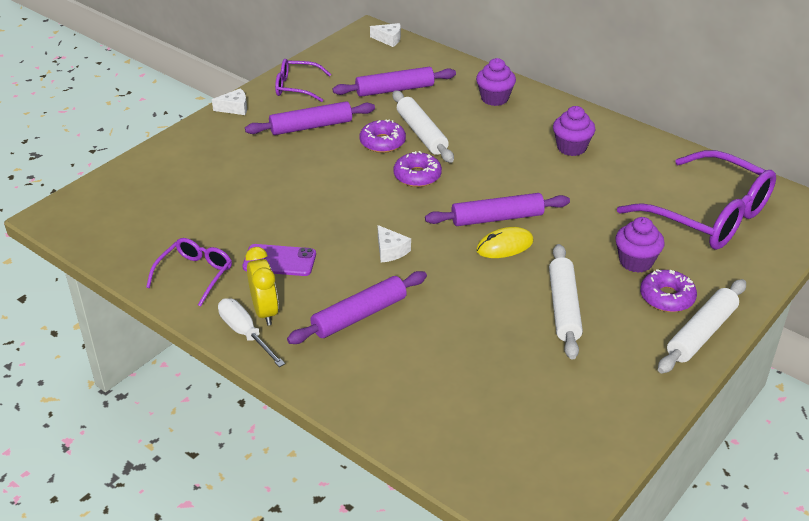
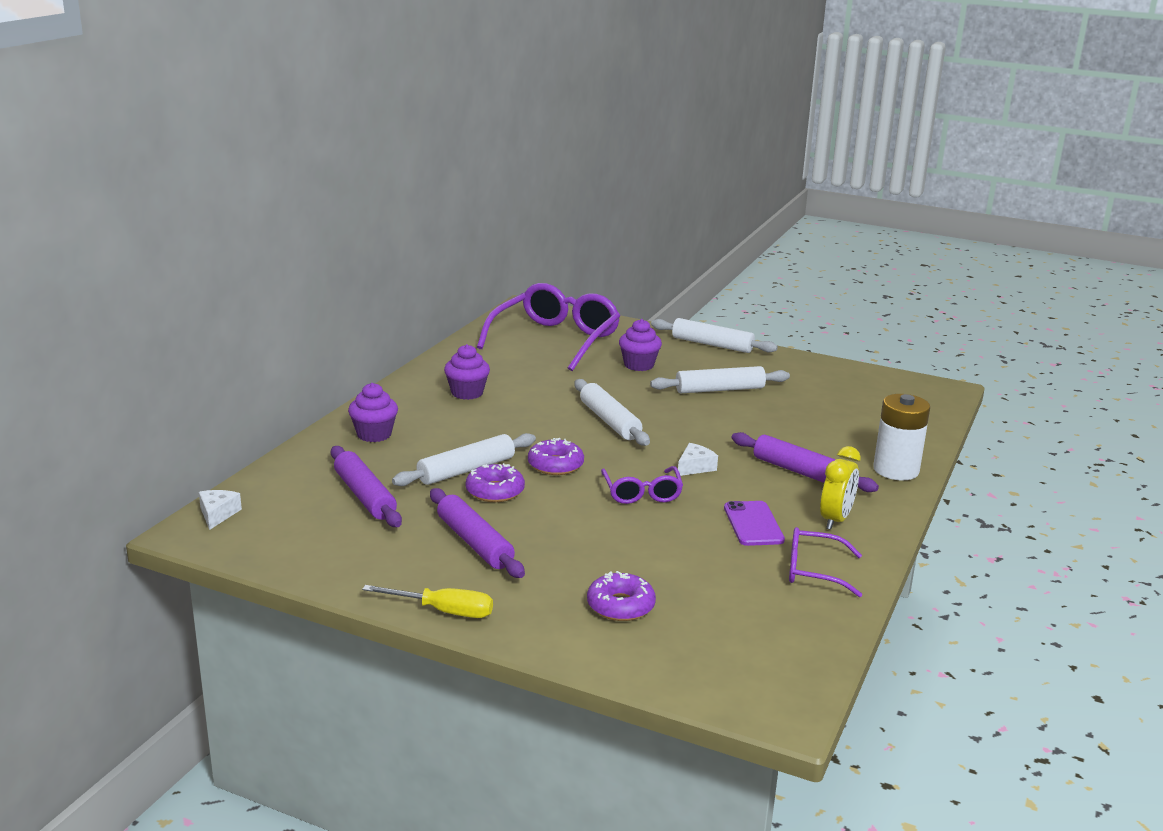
camera: 105 degrees left, 15 degrees down
white cheese [212,88,247,115] -> yellow screwdriver [362,585,493,618]
white screwdriver [218,298,285,367] -> none
yellow clock [245,247,279,325] -> yellow clock turned 150 degrees clockwise [820,446,861,530]
purple glasses [275,59,332,102] -> purple glasses moved to [601,466,683,504]
purple rolling pin [425,193,570,226] -> white rolling pin [575,379,650,446]
yellow mouse [476,227,534,258] -> none
purple donut [640,269,697,312] -> purple donut moved to [587,571,656,621]
none -> white battery [873,394,930,480]

